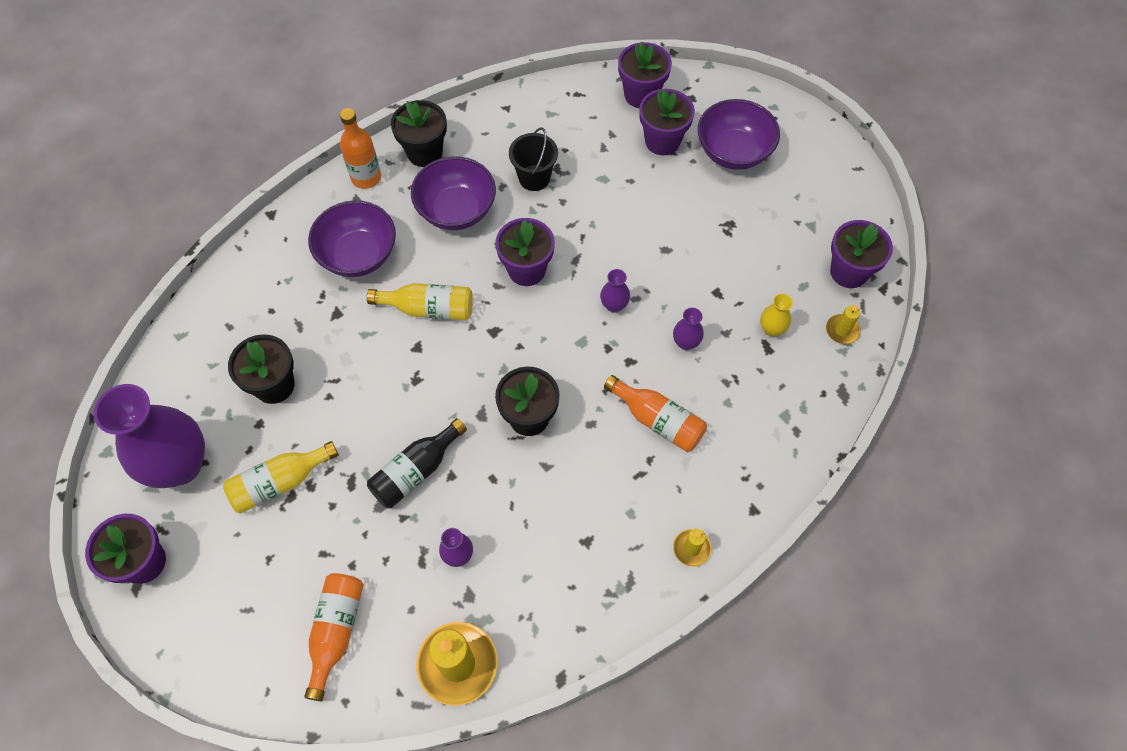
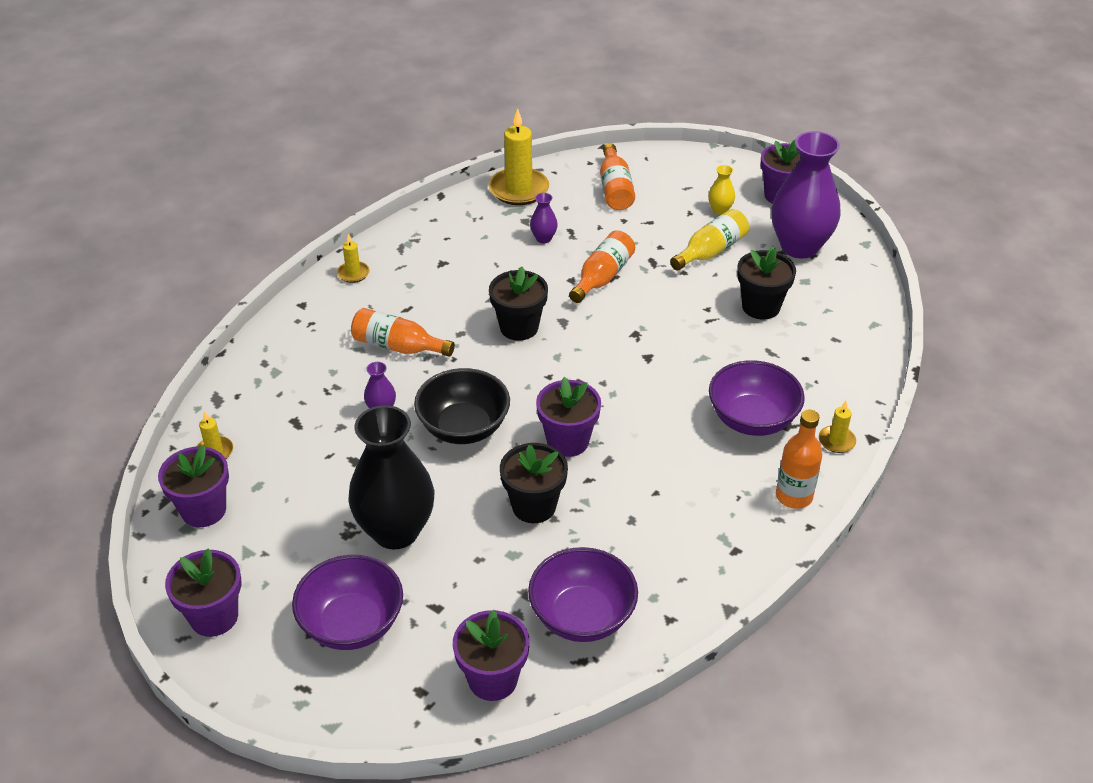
camera: 165 degrees right, 20 degrees down
yellow bottle [367,283,473,320] -> none
black bottle [367,418,467,508] -> orange bottle [569,230,635,303]
black flower pot [391,100,447,167] -> black flower pot moved to [500,443,568,523]
purple bowl [411,156,496,230] -> purple bowl moved to [528,547,638,642]
black bucket [509,127,558,191] -> none
purple vase [600,269,630,313] -> black bowl [414,368,510,444]
purple flower pot [639,89,695,155] -> purple flower pot moved to [165,548,241,637]
yellow vase [760,294,793,336] -> yellow vase moved to [708,165,735,215]
none -> black vase [348,405,434,549]
none -> yellow candle [819,401,856,453]

